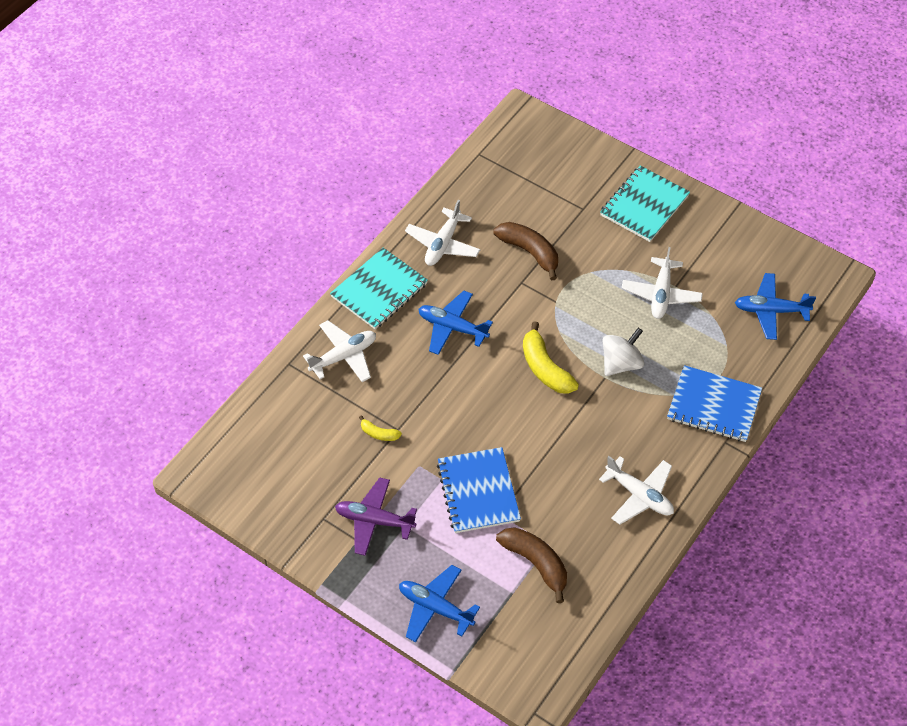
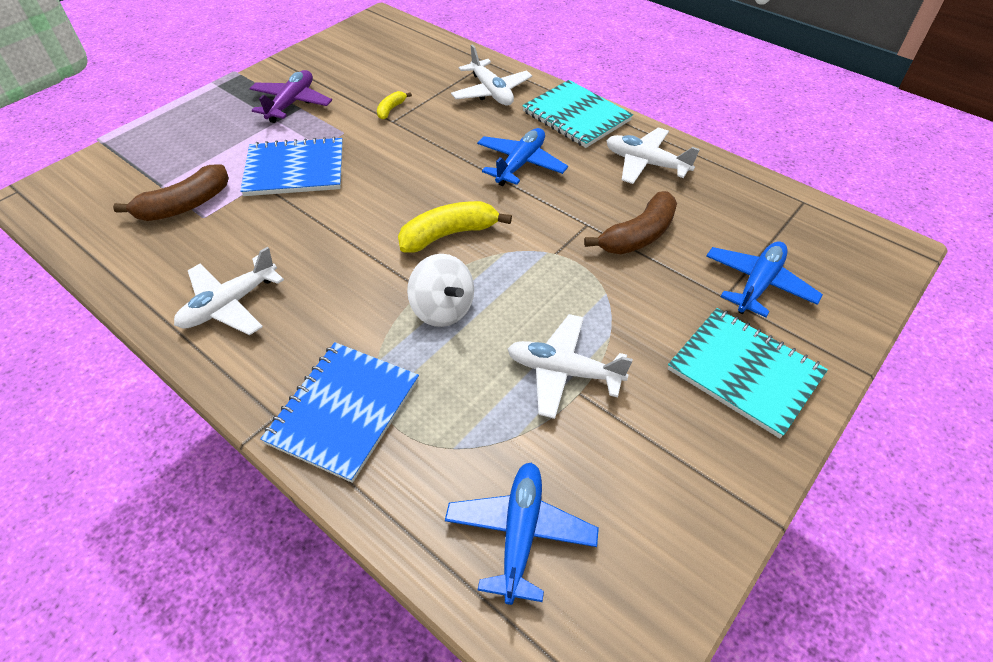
camera: 95 degrees right, 5 degrees down
blue plane [399,565,480,642] -> blue plane moved to [706,241,823,317]

